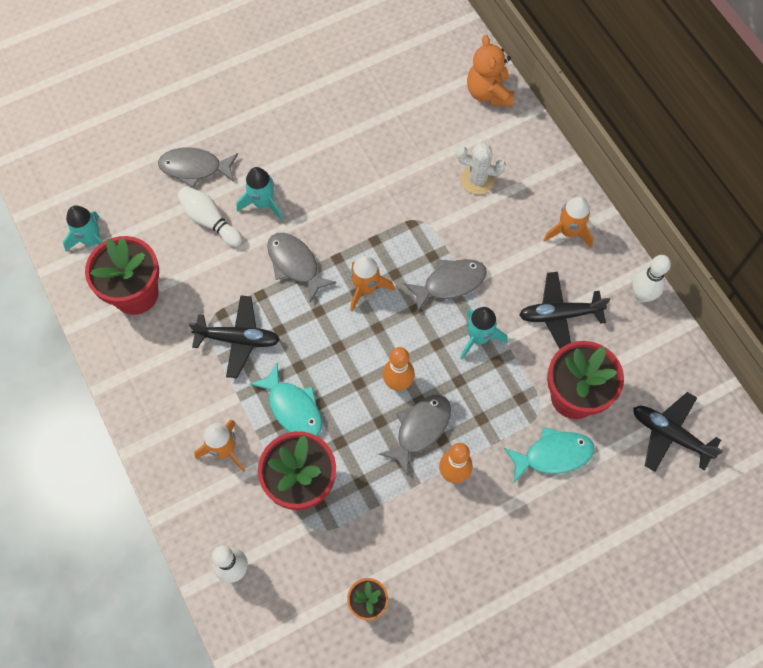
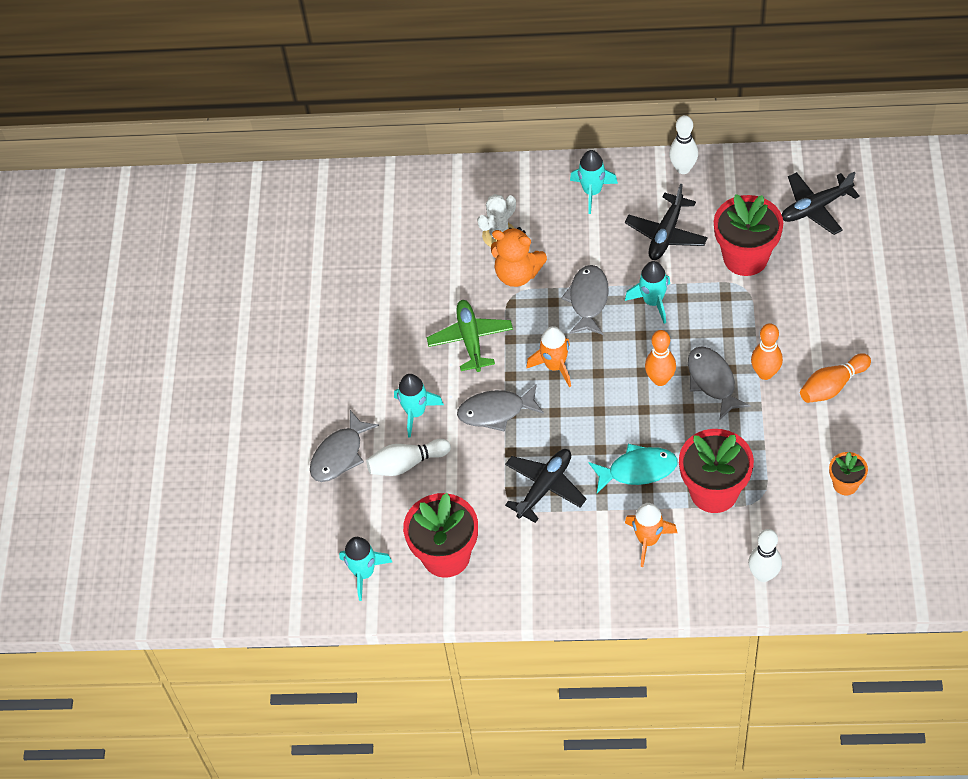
camera: 55 degrees left, 10 degrees down
orange teddy bear [467,35,514,107] -> orange teddy bear moved to [491,227,547,287]
turquoise fish [504,427,595,482] -> none
orange rocket [543,196,593,248] -> turquoise rocket [570,150,618,214]
none -> green plane [427,300,513,372]
none -> orange bowling pin [800,353,871,403]

